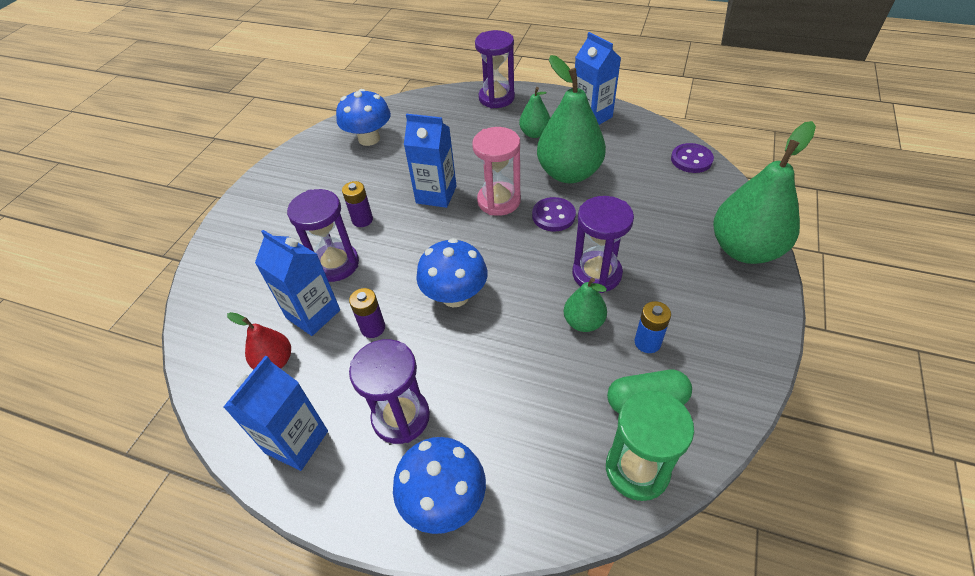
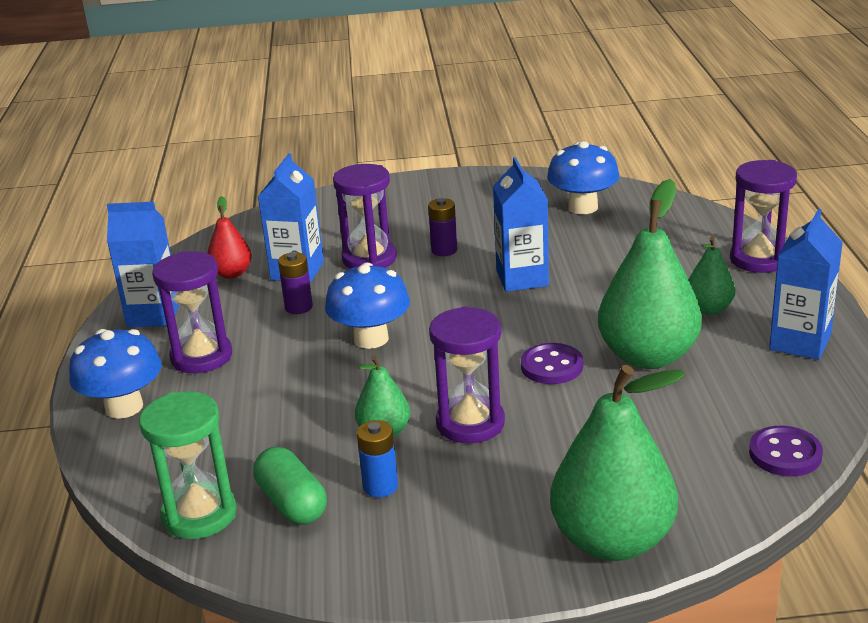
camera: 65 degrees right, 20 degrees down
pink hourglass [472,127,521,216] -> none

